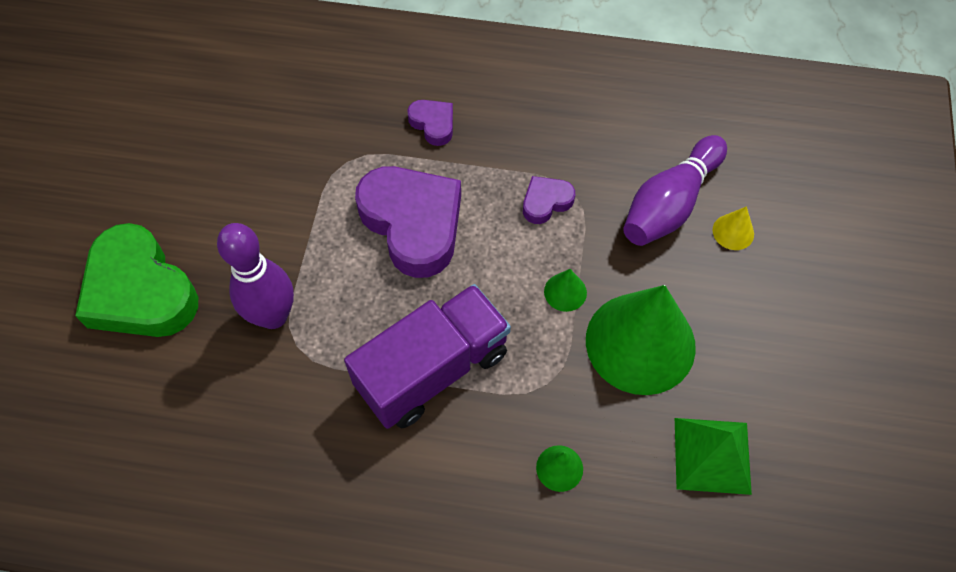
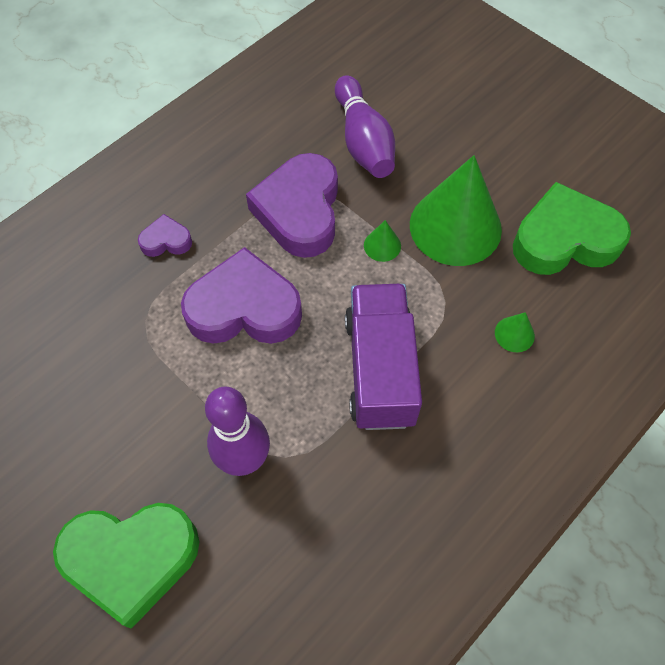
camera: 55 degrees left, 0 degrees up
purple heart [523,176,575,224] -> purple heart [246,153,338,258], size x2.14
green pyramid [675,418,752,495] -> green heart [513,182,631,275]
yellow cone [713,206,754,250] -> none

